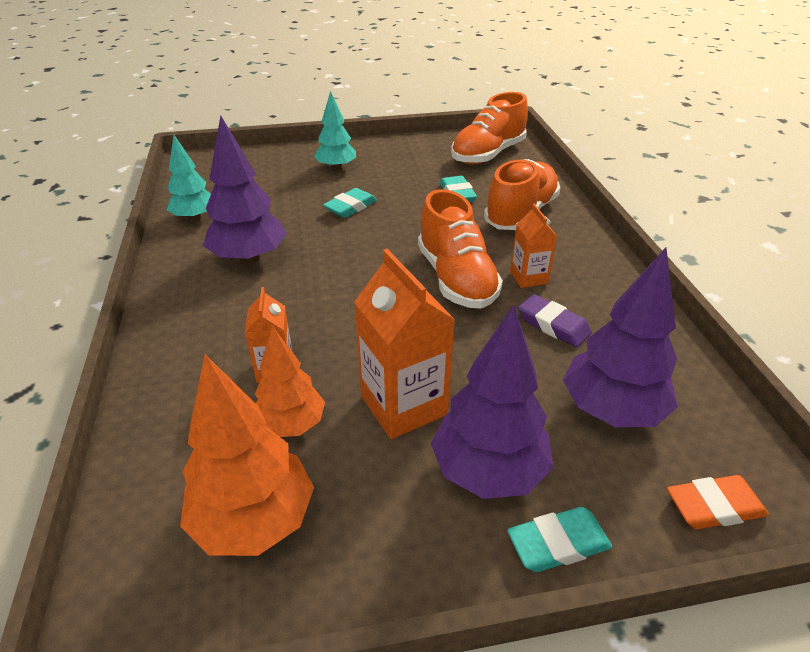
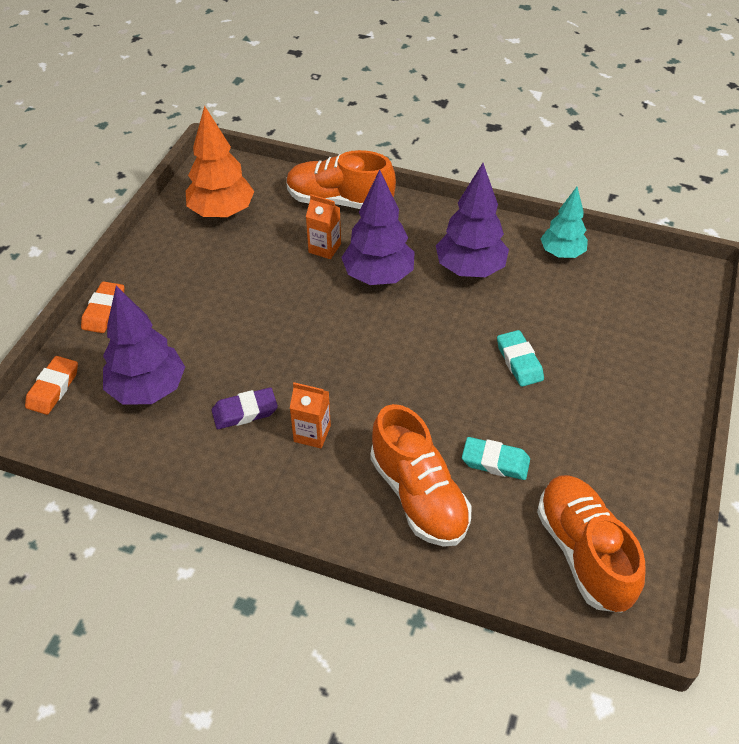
camera: 120 degrees right, 10 degrees up
orange tree [255,326,325,437] -> none
turquoise tree [314,91,356,171] -> none
orange carton [354,249,455,439] -> none
orange shoe [418,189,503,309] -> orange shoe moved to [286,150,396,209]
purple tree [431,305,553,499] -> purple tree moved to [341,170,415,285]
turquoise eraser [507,507,613,572] -> orange eraser [81,281,125,333]

